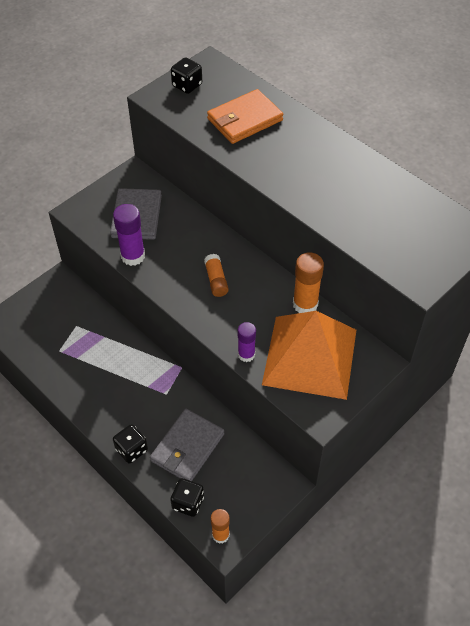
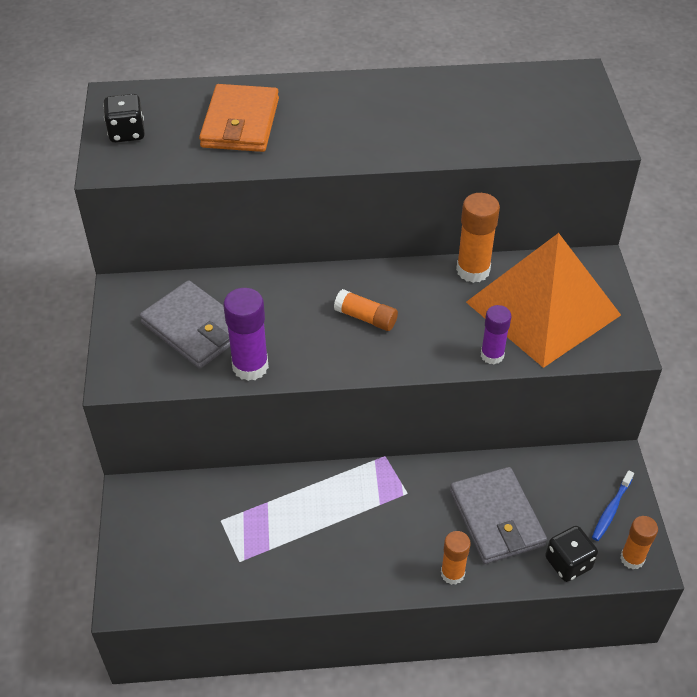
camera: 50 degrees left, 5 degrees down
black dice [113,424,148,464] -> orange glue stick [441,531,470,585]
none -> blue toothbrush [592,470,634,541]

